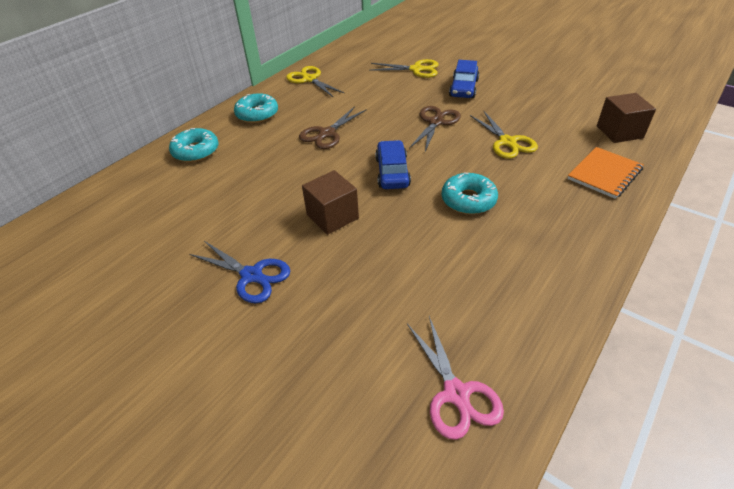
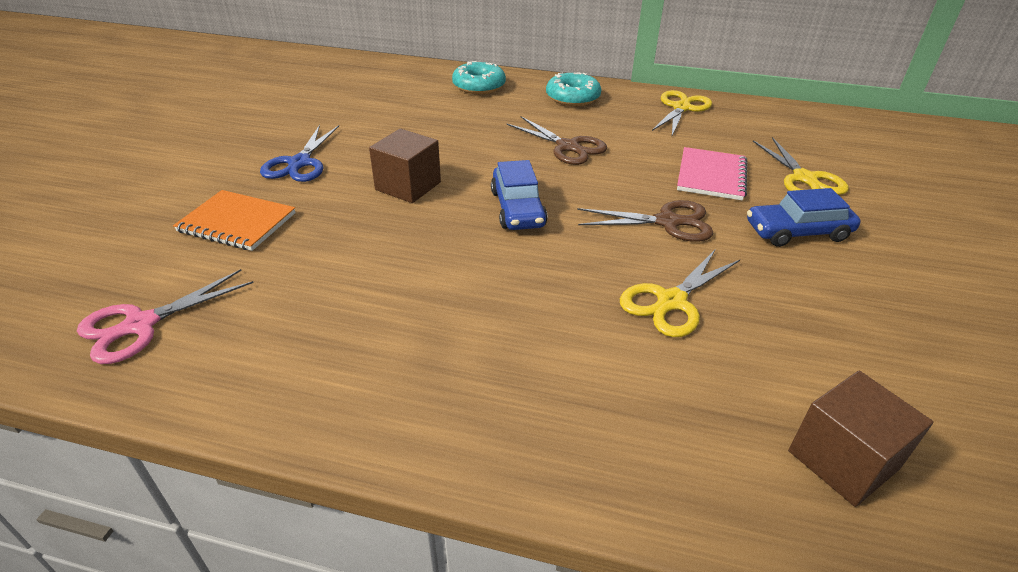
camera: 65 degrees right, 5 degrees down
brown scissors [299,106,367,149] -> brown scissors turned 150 degrees counterclockwise [507,116,607,165]
blue car [375,140,411,189] -> blue car turned 105 degrees clockwise [491,160,547,230]
turquoise donut [441,173,498,214] -> none
orange notebook [568,147,644,199] -> orange notebook moved to [173,190,296,251]
none -> pink notebook [677,147,747,201]

